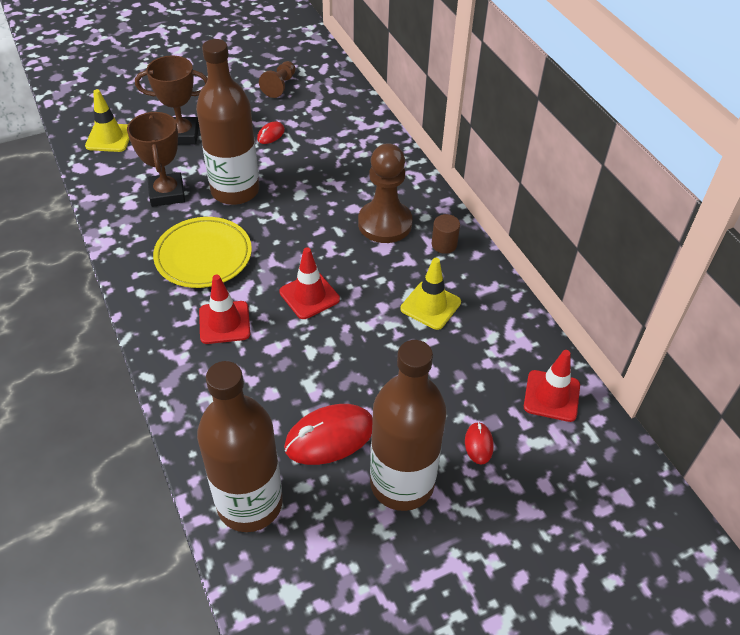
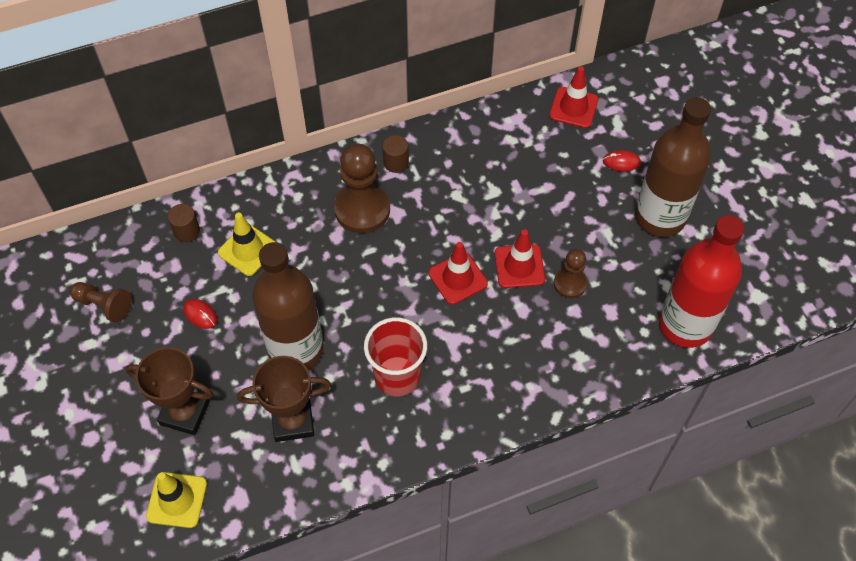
camera: 85 degrees left, 10 degrees up
brown trophy [135,55,208,145] -> brown trophy turned 75 degrees counterclockwise [125,347,213,435]
yellow plate [153,217,252,288] -> red cup [364,317,427,396]
brown bottle [197,361,283,532] -> red bottle [659,215,744,348]
red traffic cone [199,275,250,344] -> red traffic cone moved to [495,229,545,288]
red mouse [284,404,373,465] -> none
yellow traffic cone [400,258,461,330] -> yellow traffic cone moved to [218,213,275,276]
none -> brown cylinder [168,204,200,242]
none -> brown pawn [554,249,587,298]

